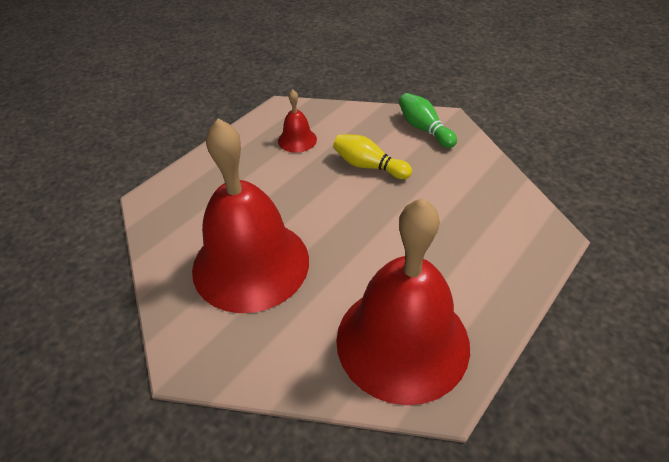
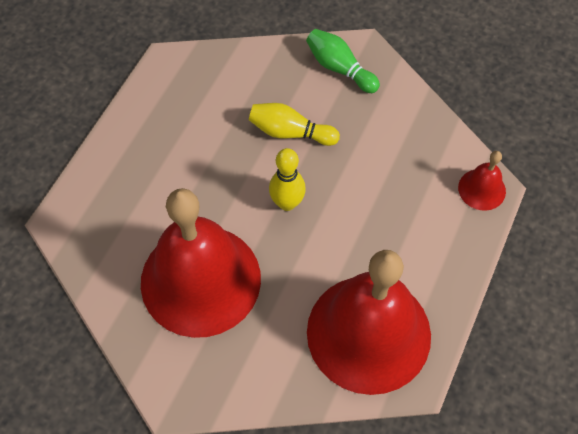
camera: 15 degrees left, 15 degrees up
red bell [278,89,317,153] -> red bell moved to [458,151,506,211]
none -> yellow bowling pin [269,148,306,211]

